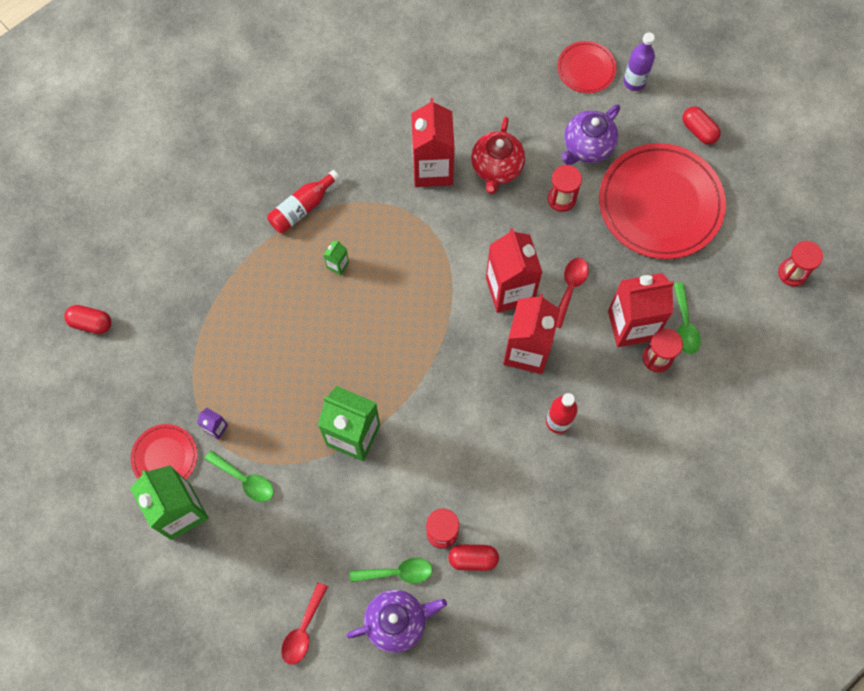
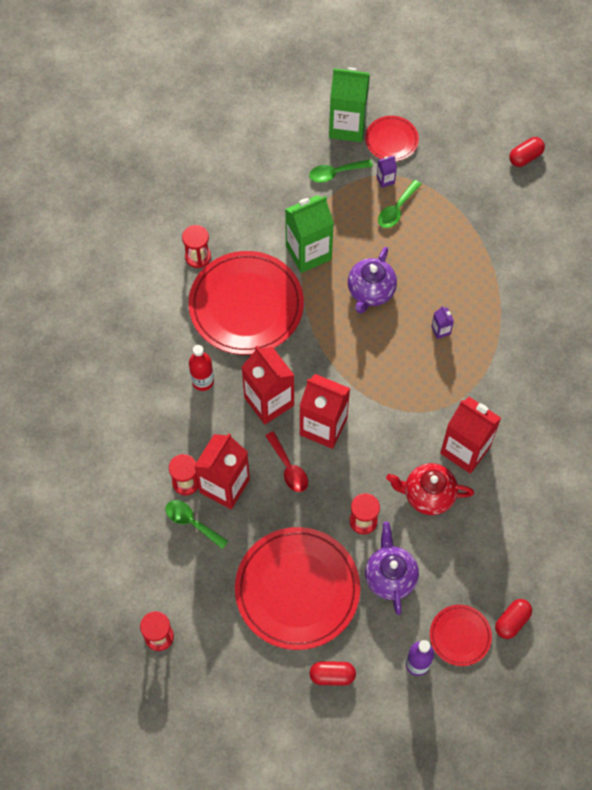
camera: 130 degrees right, 5 degrees down
red bottle [267,170,340,233] -> none
red spoon [281,582,328,665] -> none
green carton [324,240,349,276] -> purple carton [431,306,454,339]
purple teapot [346,590,447,653] -> purple teapot moved to [348,247,397,314]
green spoon [350,558,433,583] -> green spoon moved to [378,180,421,228]
red capsule [448,545,499,571] -> red capsule moved to [495,599,532,639]
red teapot [471,117,525,194] -> red teapot turned 45 degrees counterclockwise [386,463,474,515]
none -> red plate [188,251,304,355]

